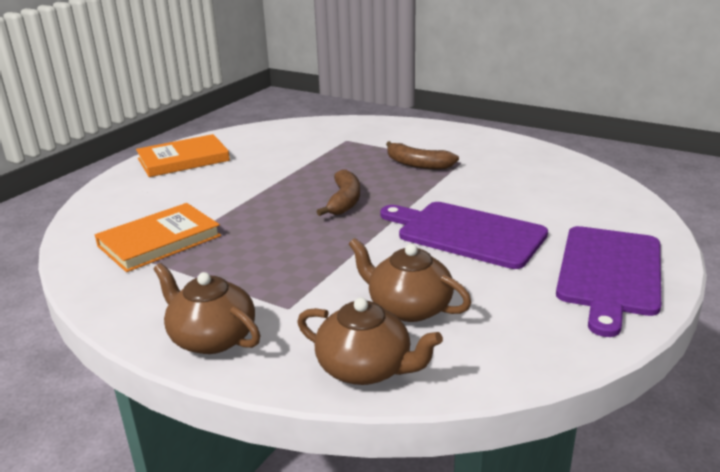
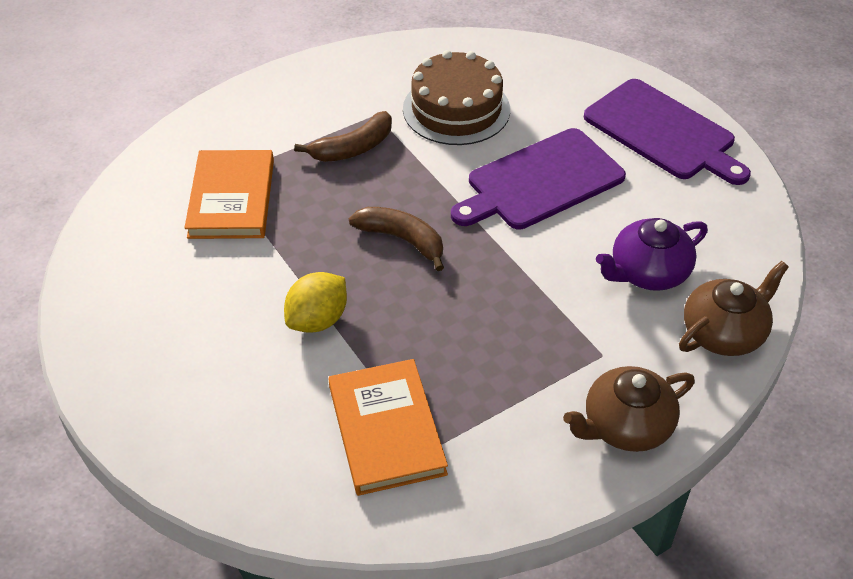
camera: 65 degrees left, 20 degrees up
orange book [136,134,230,177] -> orange book moved to [184,150,274,239]
brown teapot [349,238,472,322] -> purple teapot [596,218,708,291]
none -> yellow lemon [284,272,347,333]
none -> brown cake [403,50,510,145]

